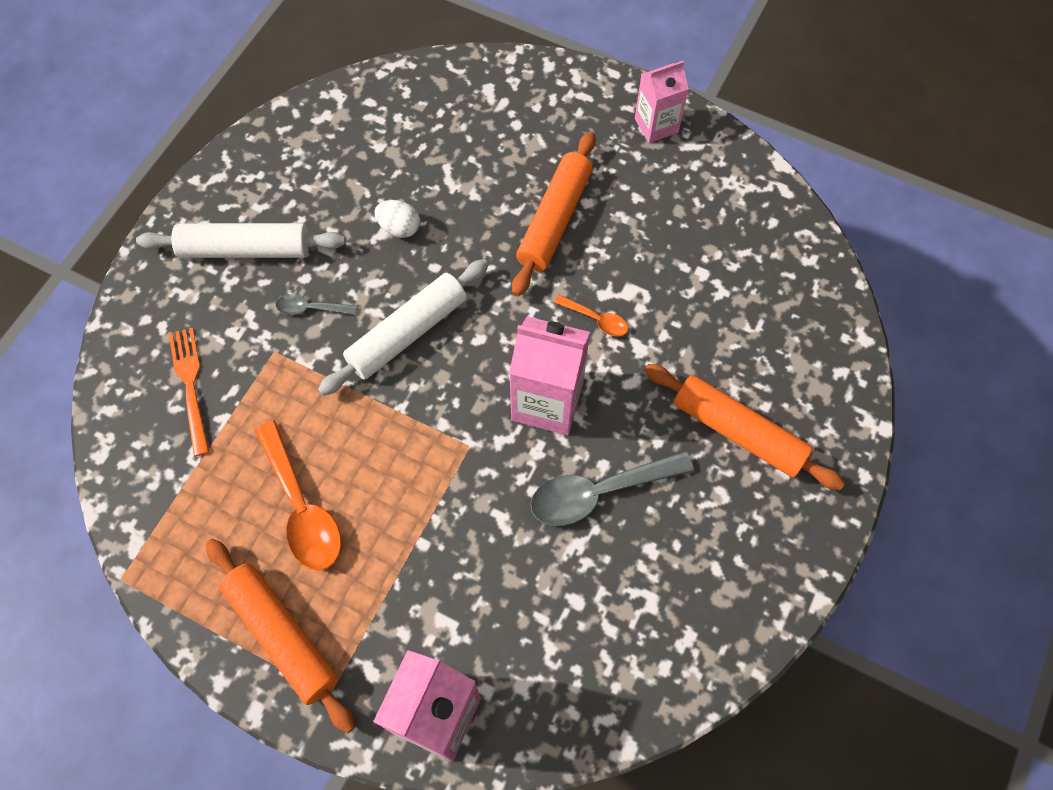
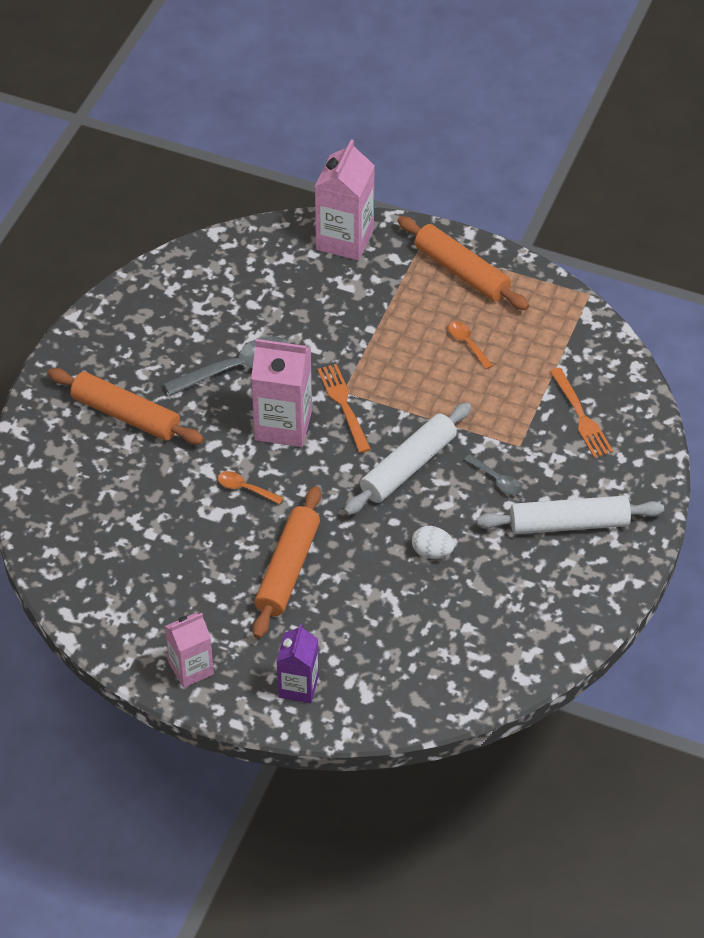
camera: 175 degrees right, 15 degrees down
orange spoon [255,420,341,571] -> orange spoon [448,321,493,369], size x0.51
grey spoon [276,294,357,315] -> grey spoon turned 45 degrees clockwise [464,454,522,495]
none -> purple carton [277,624,319,703]
none -> orange fork [317,364,371,453]

